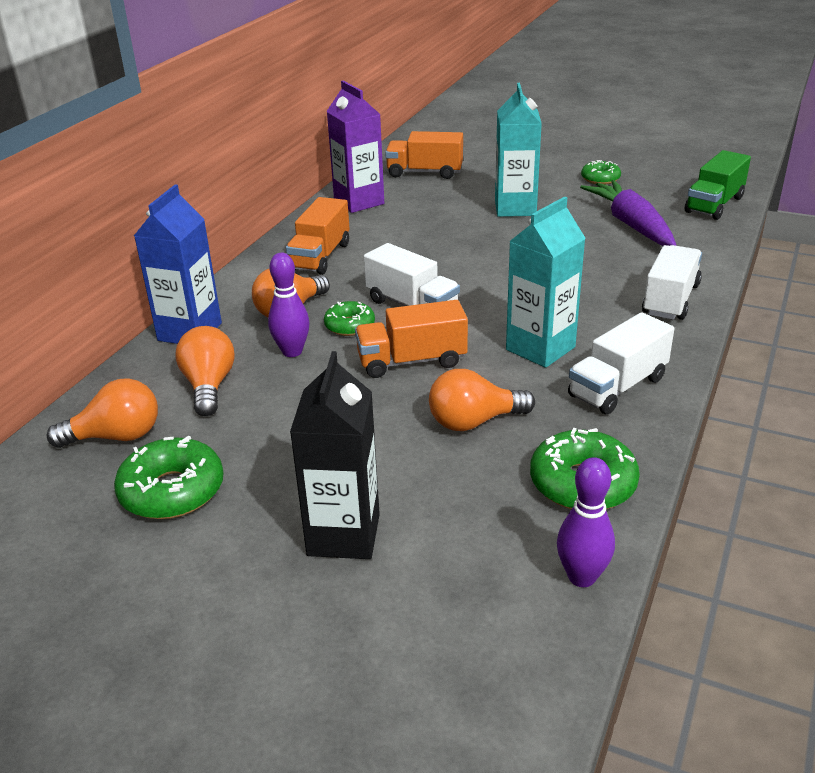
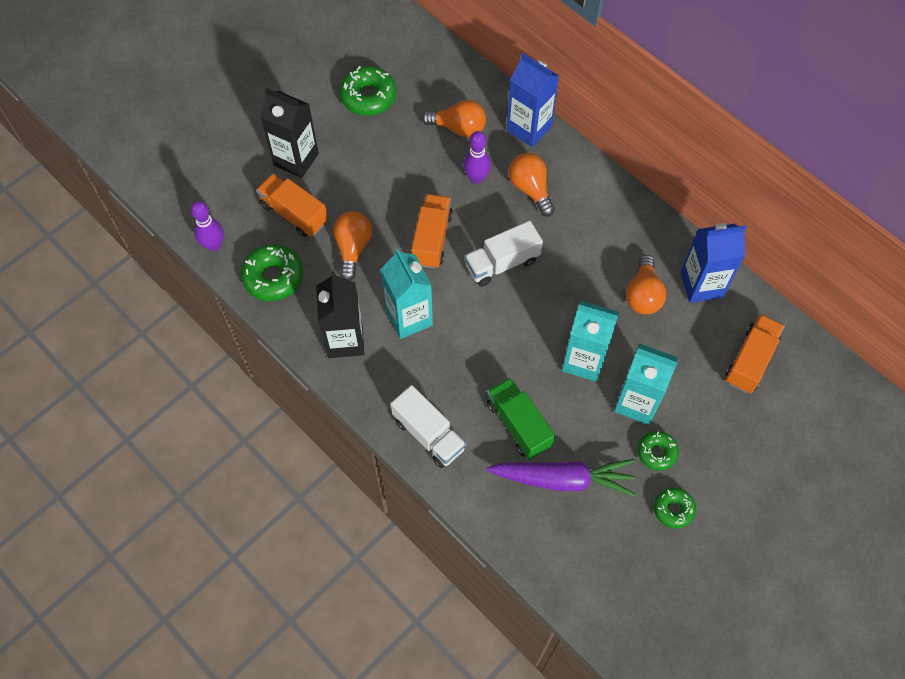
camera: 110 degrees right, 30 degrees up
orange light bulb [47,378,158,448] -> orange light bulb moved to [626,255,667,314]
orange truck [286,197,350,275] -> orange truck moved to [256,173,328,237]
green donut [324,301,375,336] -> green donut moved to [637,431,679,471]
purple carton [326,81,384,213] -> blue carton [680,223,747,303]
white truck [568,312,674,415] -> black carton [316,271,364,358]
green truck [685,150,751,220] -> green truck moved to [486,377,555,460]
none -> turquoise carton [562,301,619,382]

